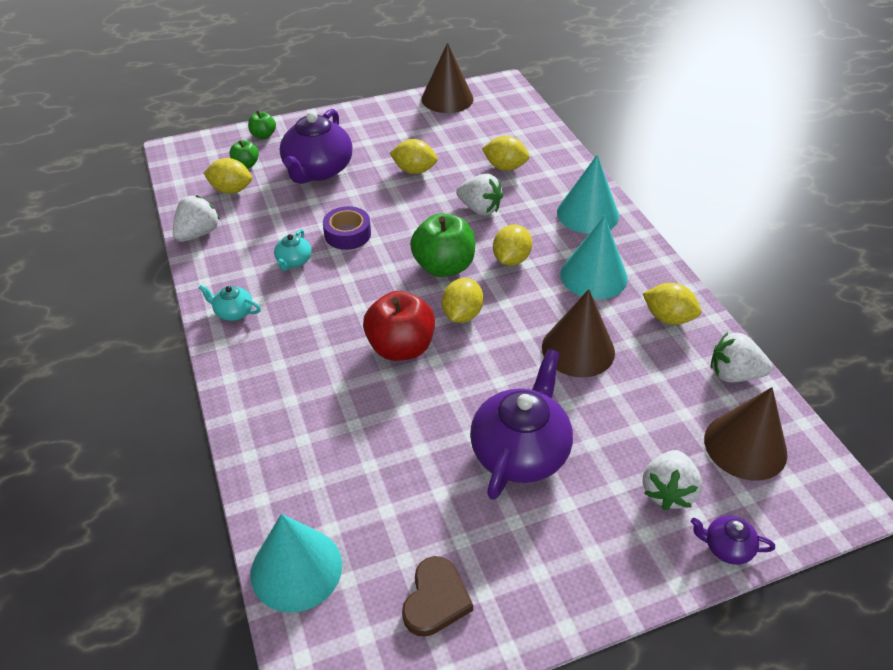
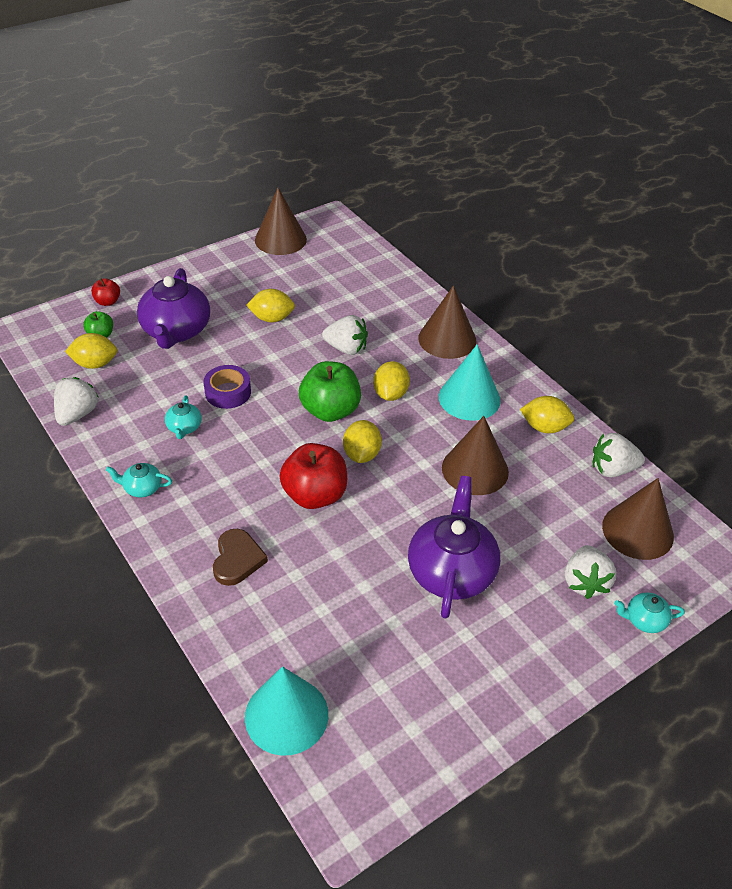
camera: 15 degrees left, 0 degrees up
green apple [248,111,276,139] -> red apple [91,278,120,306]
brown heart [402,556,473,637] -> brown heart moved to [213,529,268,586]
yellow lemon [482,136,529,171] -> none
turquoise cone [557,154,619,234] -> brown cone [418,286,476,359]
purple teapot [691,515,775,565] -> turquoise teapot [614,592,685,633]

